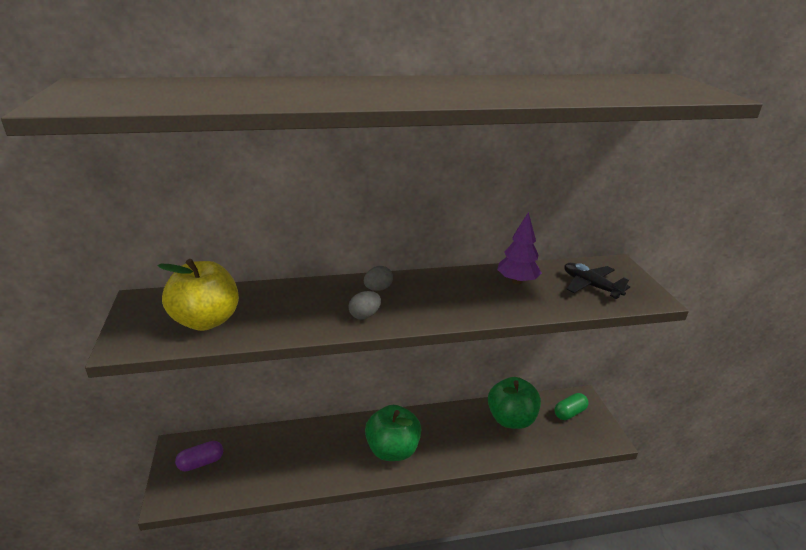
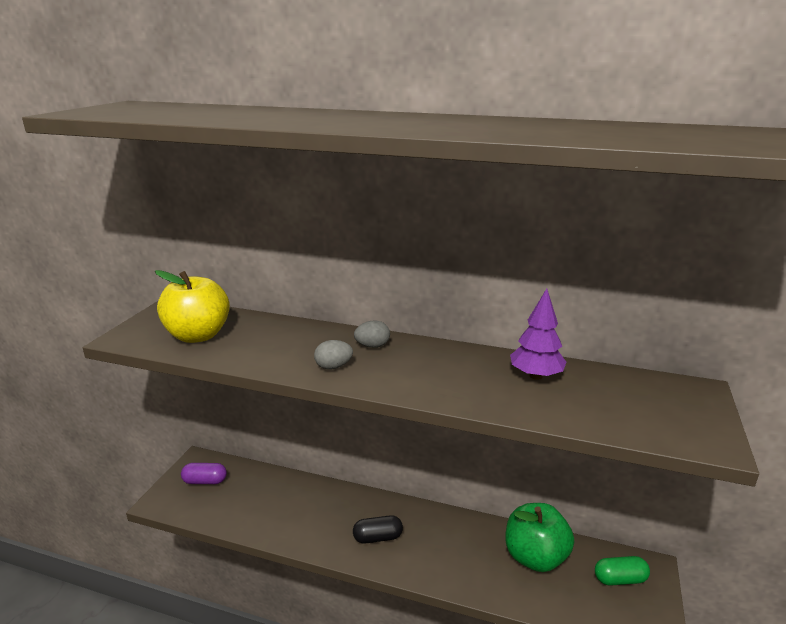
camera: 30 degrees right, 5 degrees down
green apple [365,405,421,461] -> black capsule [353,515,403,543]
black plane [564,263,630,299] -> none

